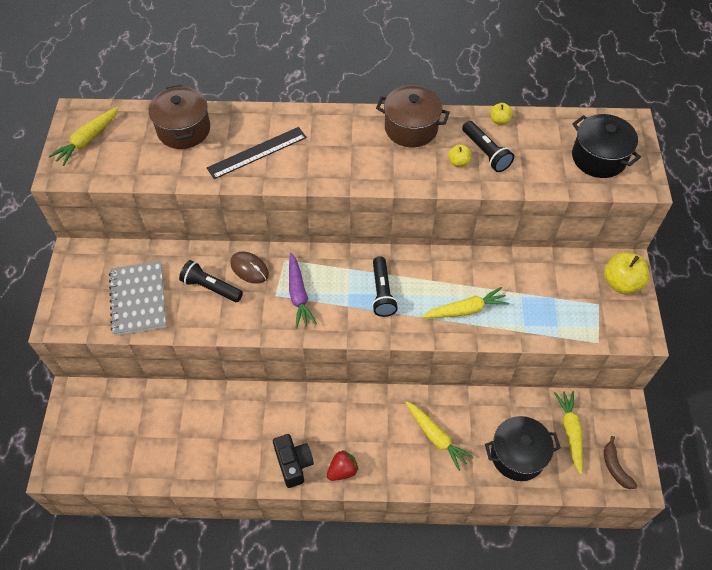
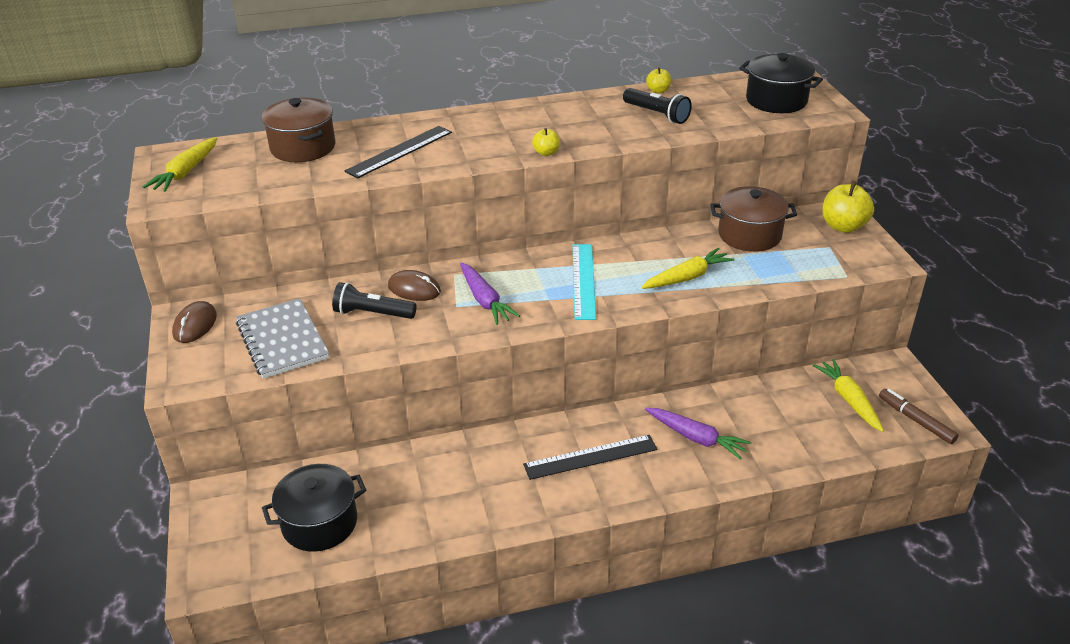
camera: 15 degrees left, 20 degrees down
black camera [273,434,314,488] -> none
red strawberry [327,450,359,481] -> none
black flashlight [372,256,398,317] -> turquoise ruler [572,244,596,320]
brown pot [376,85,450,147] -> brown pot moved to [710,186,797,252]
yellow carrot [405,401,474,471] -> purple carrot [645,408,752,460]
yellow apple [448,144,471,167] -> yellow apple moved to [532,128,560,156]
black pot [485,416,561,481] -> black pot moved to [262,464,366,552]
brown banana [604,436,637,489] -> brown marker [879,389,959,444]
none -> brown mouse [172,301,217,343]
none -> black ruler [523,435,657,480]

